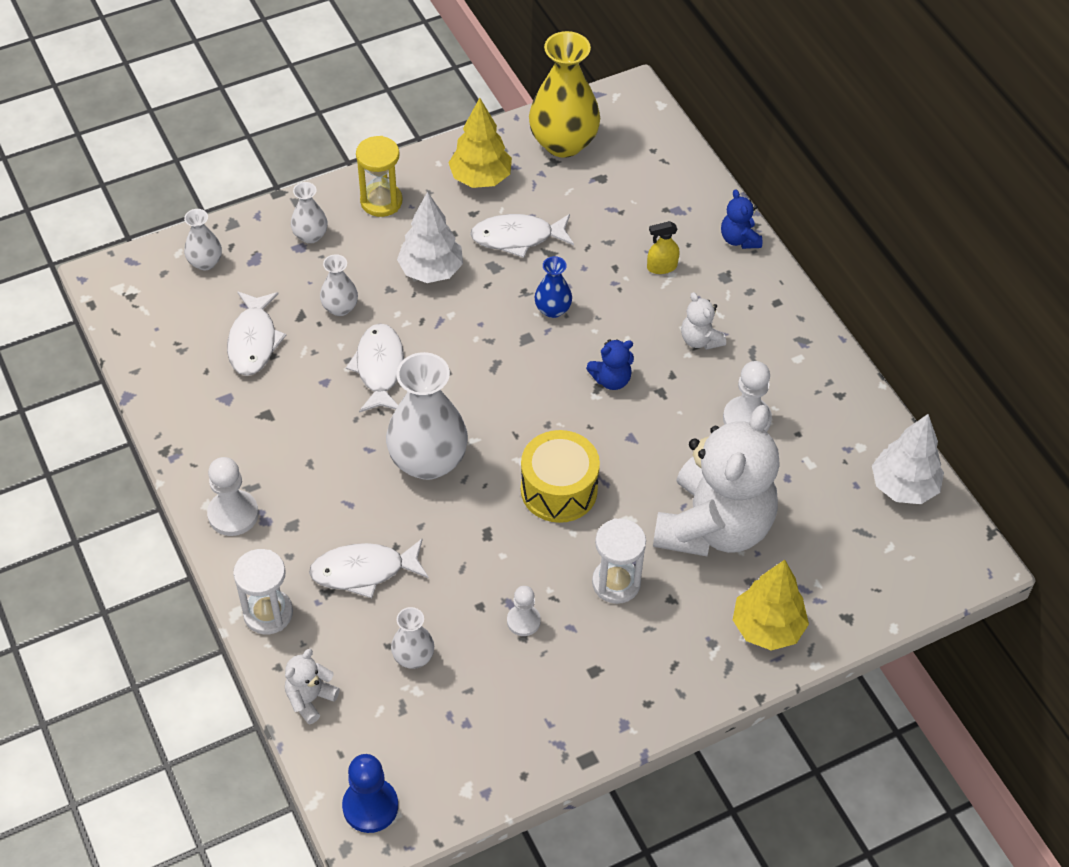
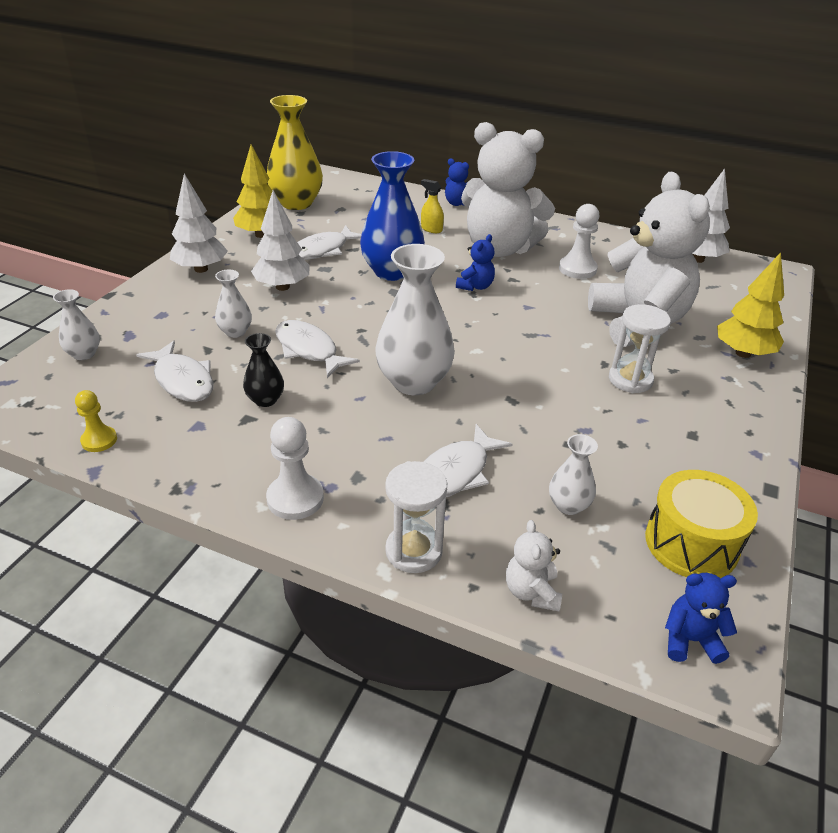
camera: 40 degrees left, 15 degrees down
white vase [291,182,328,244] -> none
blue pawn [342,754,398,833] -> blue teddy bear [665,573,737,664]
yellow hourglass [356,136,403,217] -> white tree [170,174,228,273]
white pawn [507,586,541,636] -> none
yellow drum [521,430,600,523] -> yellow drum moved to [645,470,758,578]
blue vase [534,256,572,318] -> blue vase [360,151,425,281], size x2.01
yellow spray bottle [647,221,680,274] -> yellow spray bottle turned 90 degrees clockwise [421,179,444,233]
white teddy bear [681,292,726,350] -> white teddy bear [461,122,555,257], size x2.50
none -> yellow pawn [75,390,117,452]
none -> black vase [243,333,284,407]

